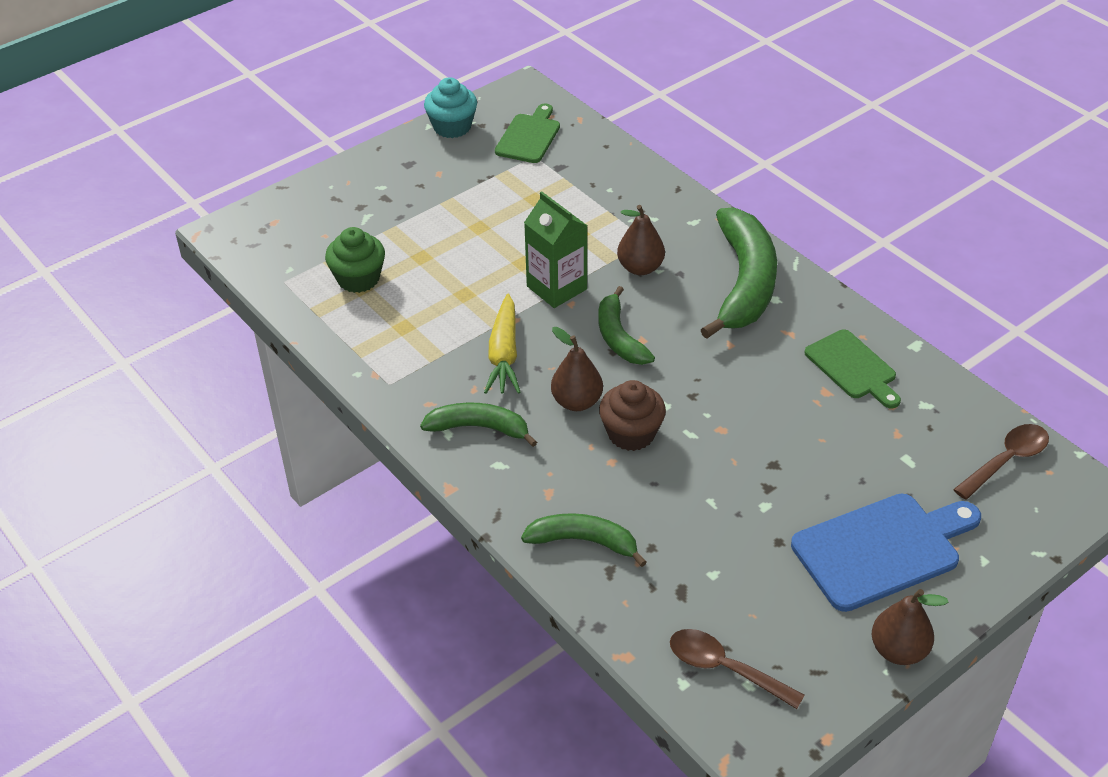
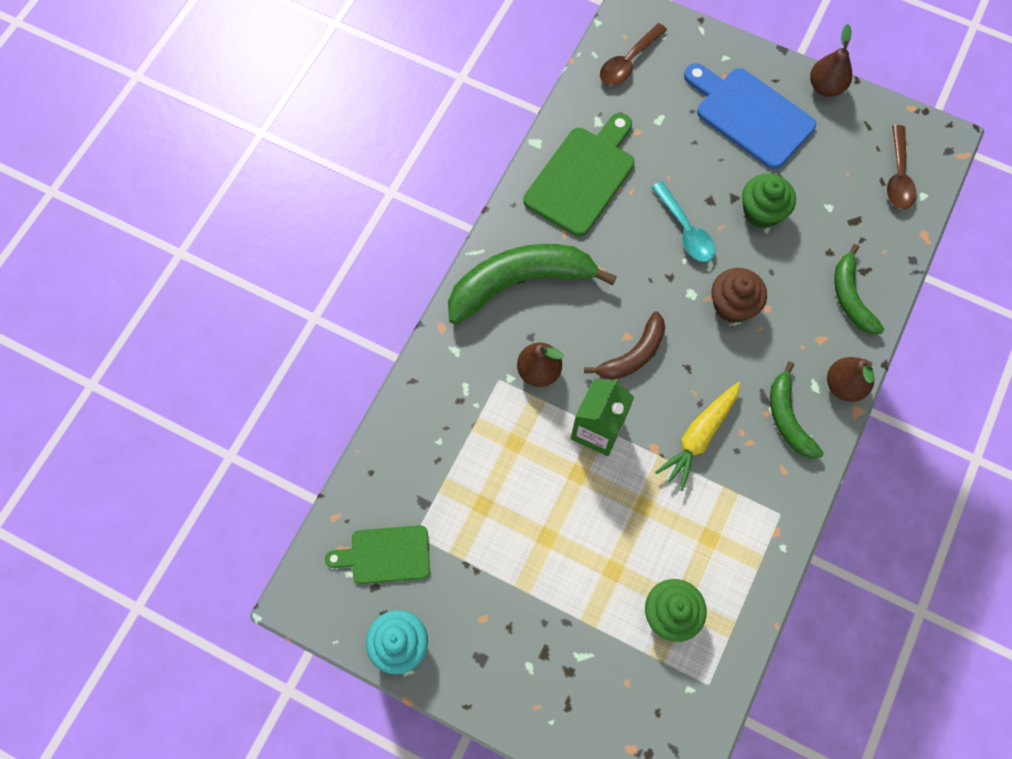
camera: 115 degrees left, 25 degrees up
yellow carrot [484,294,521,394] -> yellow carrot turned 150 degrees clockwise [655,382,740,491]
brown pear [551,327,603,411] -> brown pear moved to [827,357,874,402]
green banana [598,286,655,365] -> brown banana [584,311,665,380]
green cutting board [805,329,901,408] -> green cutting board [524,113,634,237], size x1.57
brown spoon [953,424,1049,500] -> brown spoon turned 75 degrees counterclockwise [600,23,667,85]
none -> turquoise spoon [652,181,716,262]
none -> green cupcake [742,173,796,228]

